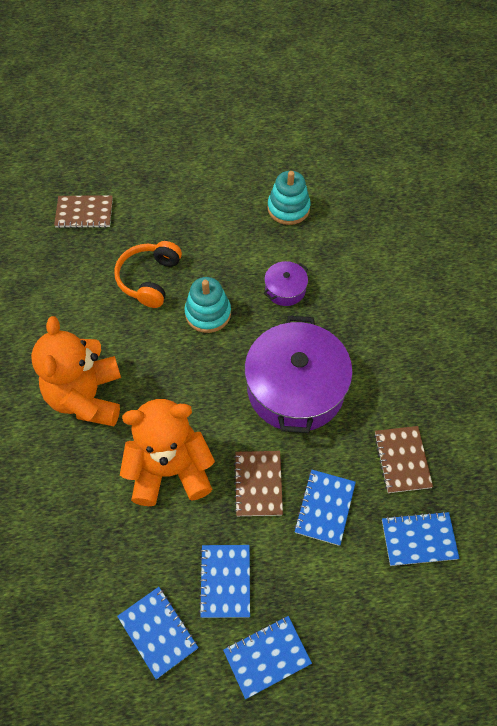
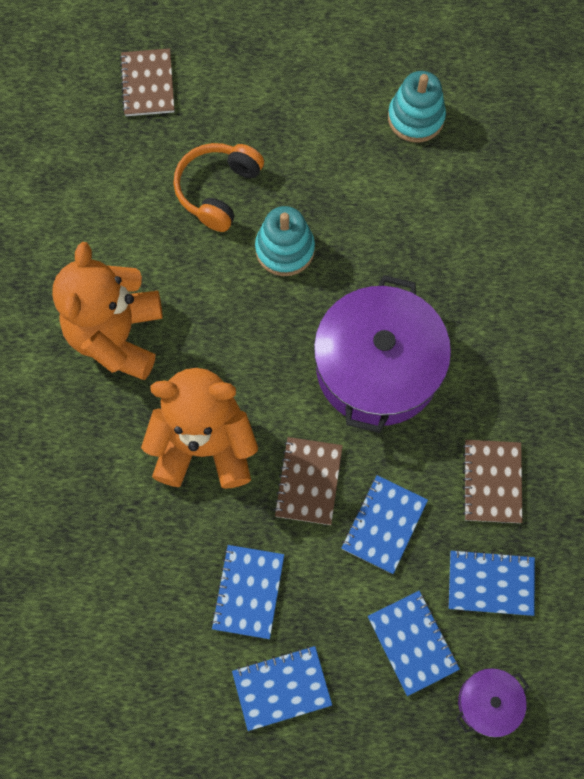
camera: 10 degrees right, 10 degrees up
brown notebook [54,195,113,228] -> brown notebook turned 75 degrees clockwise [120,48,174,116]
blue notebook [117,587,199,679] -> blue notebook moved to [368,591,460,696]
purple pot [264,261,308,306] -> purple pot moved to [456,668,529,737]

